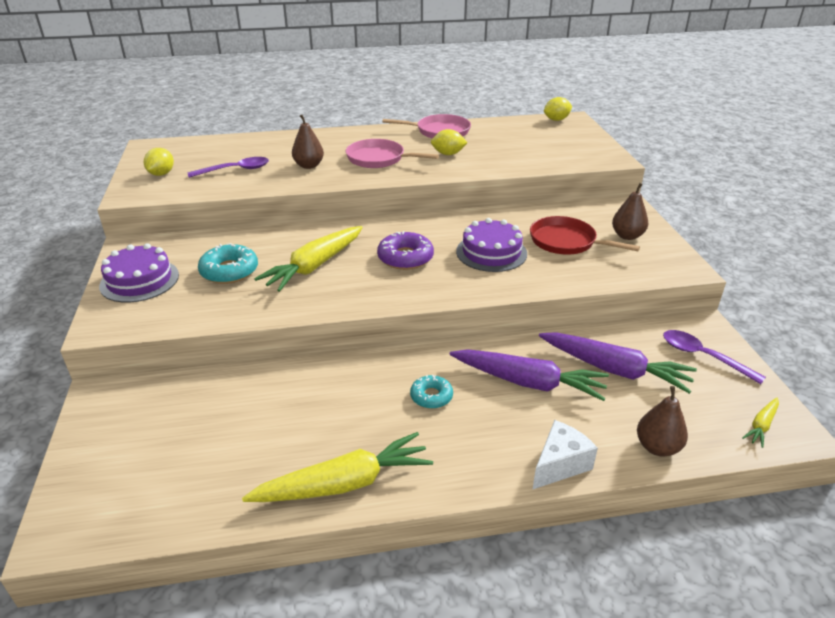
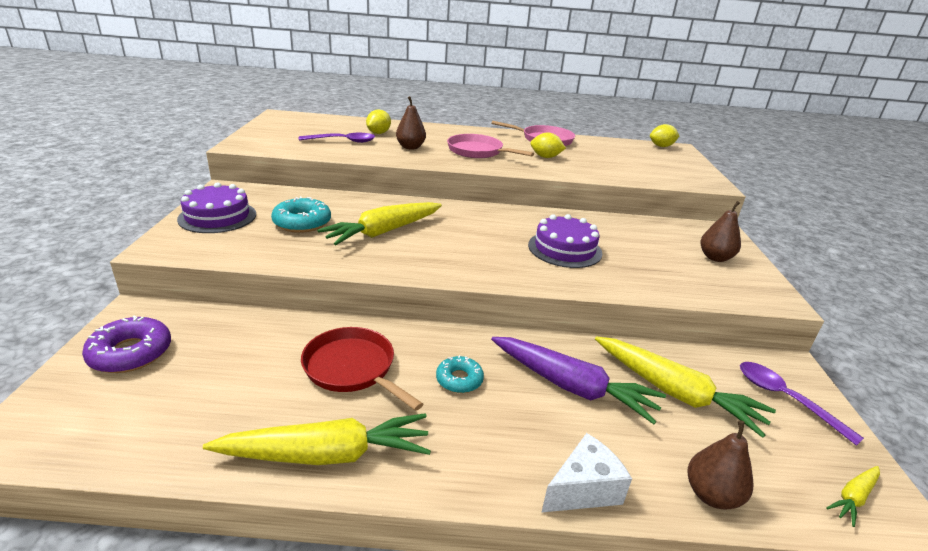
camera: 10 degrees right, 5 degrees down
yellow lemon [144,148,174,176] -> yellow lemon moved to [366,110,391,134]
purple donut [377,231,434,270] -> purple donut moved to [82,315,171,373]
red pan [530,216,640,255] -> red pan moved to [301,327,423,411]
purple carrot [539,332,697,394] -> yellow carrot [595,337,776,438]

